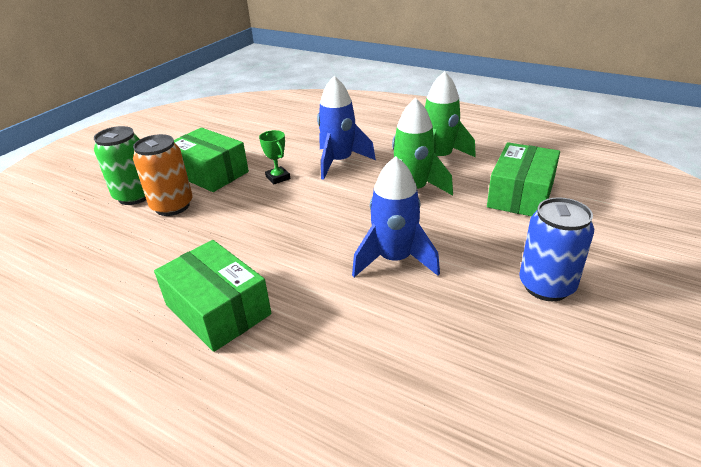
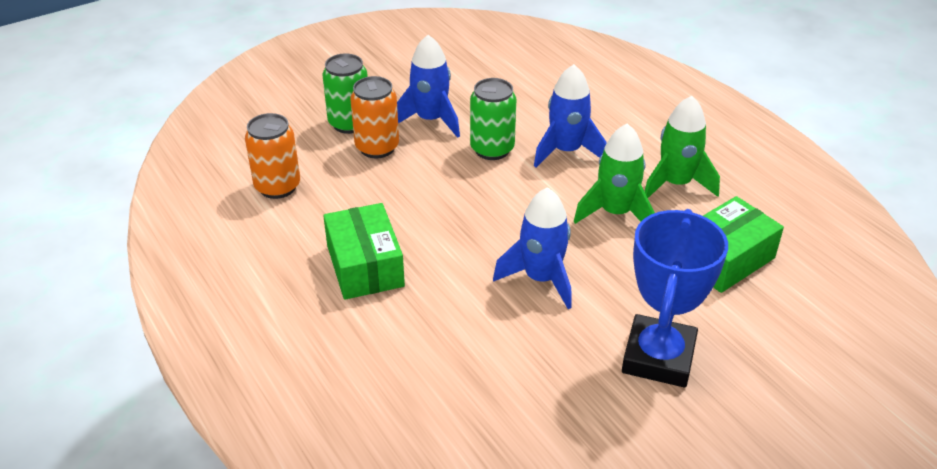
camera: 25 degrees right, 5 degrees up
green box [174,127,249,192] -> blue rocket [397,35,460,138]
green trophy [259,130,290,184] -> green can [470,78,516,160]
blue can [519,197,594,301] -> blue trophy [622,209,728,388]
none -> orange can [245,113,300,199]

